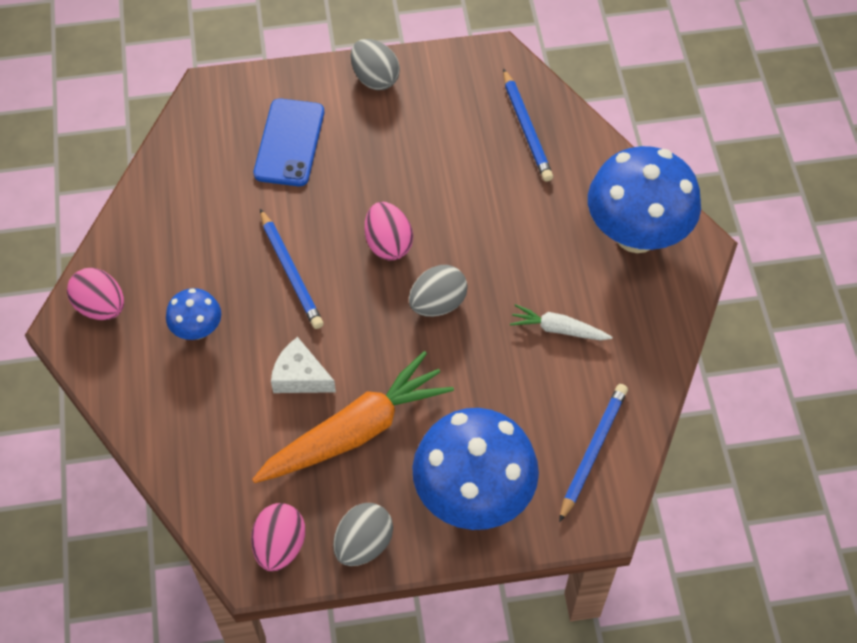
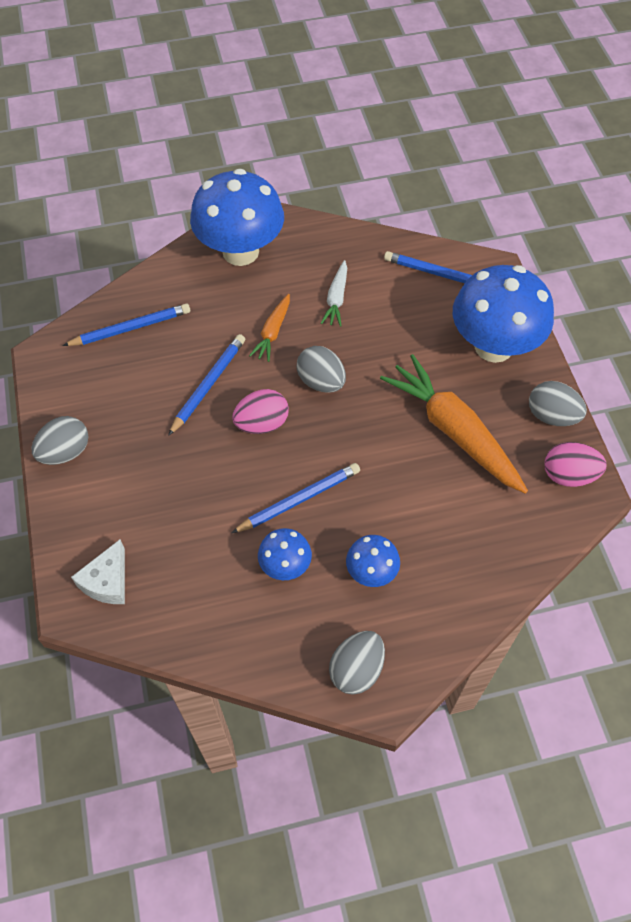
camera: 95 degrees left, 0 degrees up
pink egg [67,268,124,320] -> grey egg [329,631,385,695]
blue phone [254,98,324,186] -> none
white cheese [271,337,336,393] -> white cheese moved to [71,540,125,604]
none -> blue pencil [168,334,245,436]
none -> orange carrot [249,294,290,362]
none -> blue mushroom [258,528,312,580]

